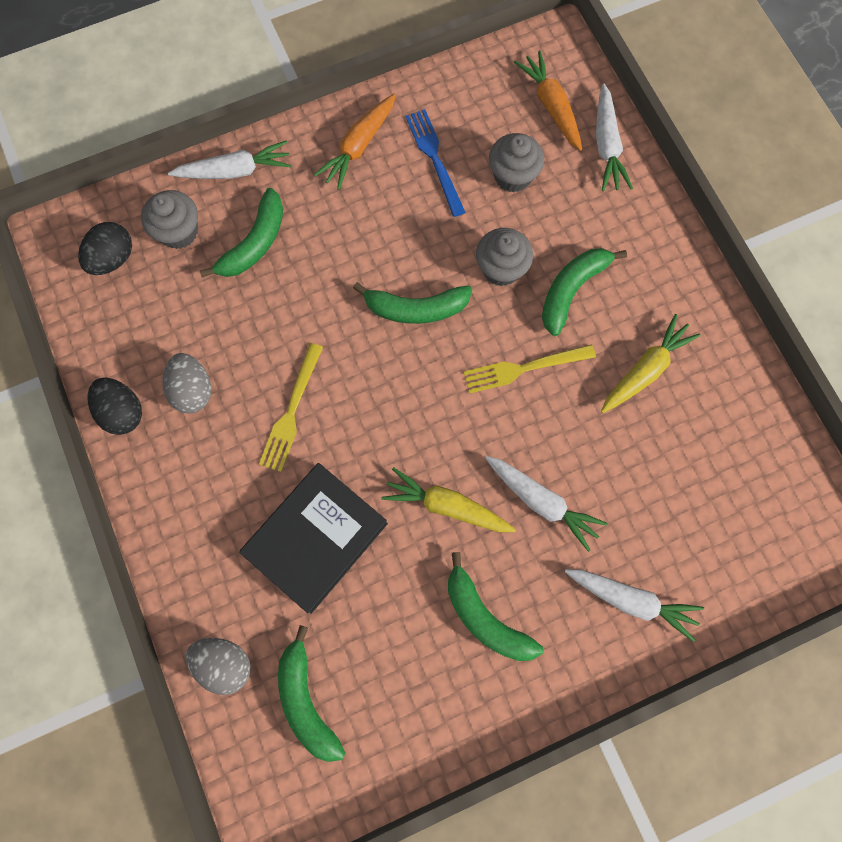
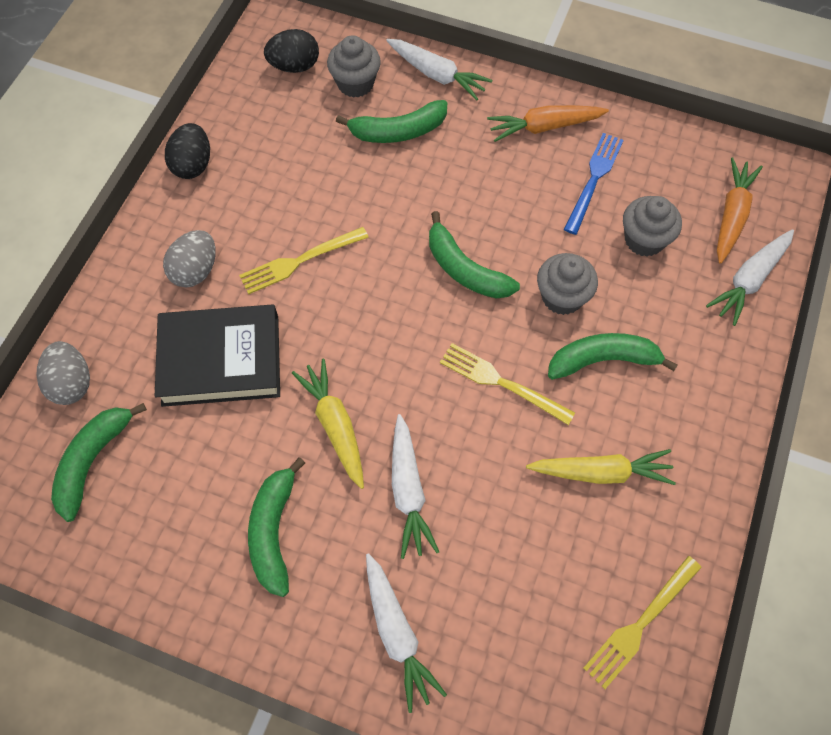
camera: 45 degrees right, 10 degrees down
grey egg [162,353,211,414] -> grey egg moved to [163,230,216,288]
none -> yellow fork [583,556,702,689]

